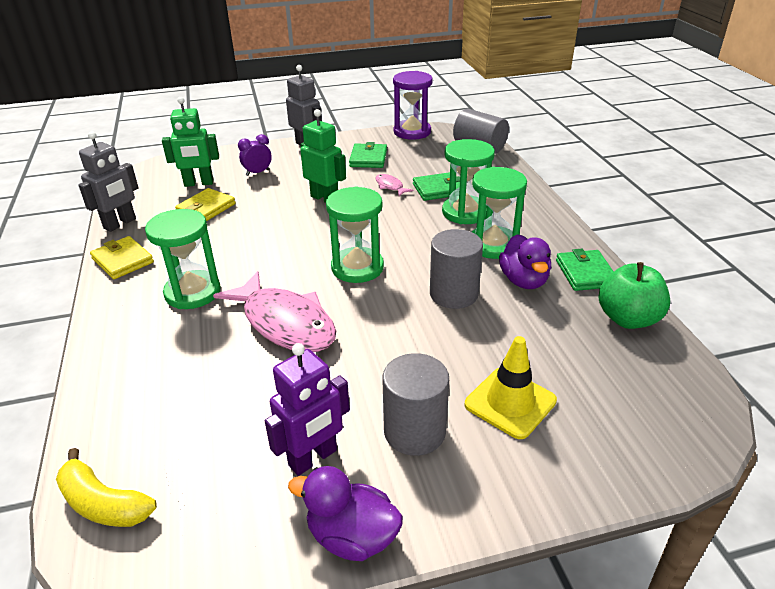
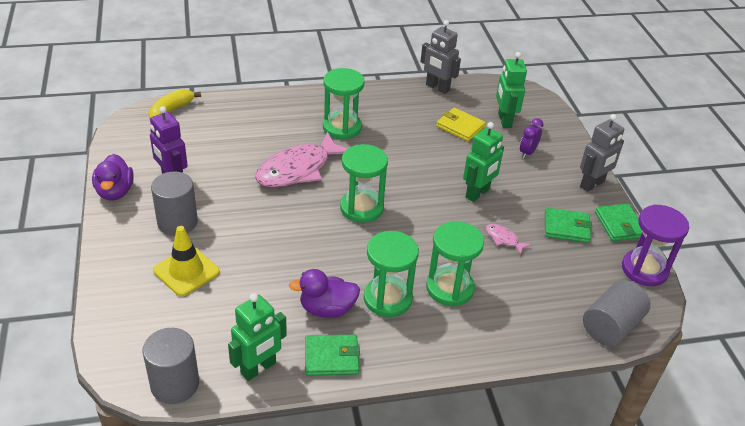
camera: 90 degrees right, 5 degrees up
yellow wallet [90,236,154,279] -> none
purple clock [238,134,272,176] -> purple clock turned 120 degrees counterclockwise [520,118,544,159]
purple duck [288,466,403,561] -> purple duck turned 150 degrees clockwise [92,154,134,201]
pink fish [375,174,413,196] -> pink fish turned 105 degrees counterclockwise [486,224,531,255]
green wallet [413,172,460,201] -> green wallet moved to [595,204,642,241]
grey cylinder [430,229,483,309] -> grey cylinder moved to [142,328,199,404]
green apple [598,262,670,329] -> green robot [228,293,287,381]

